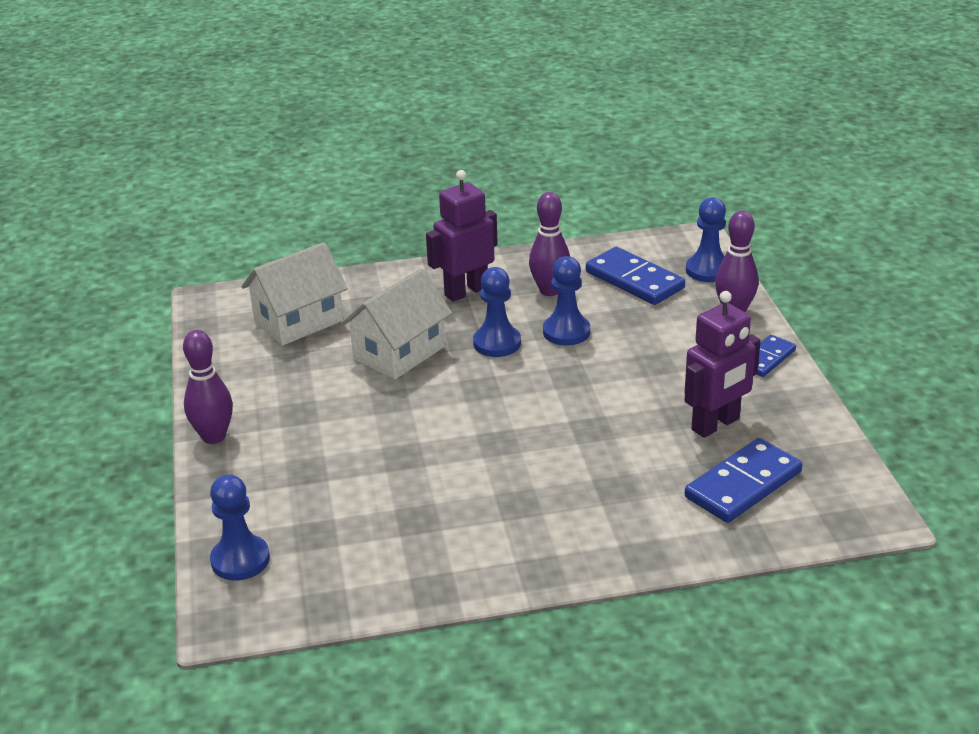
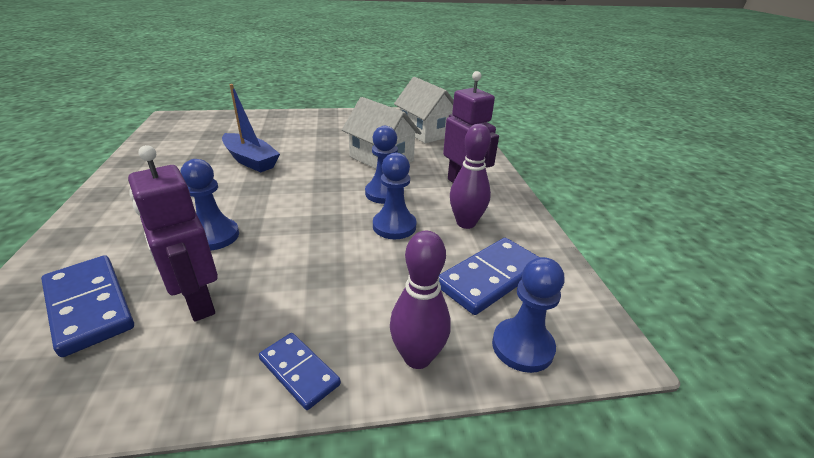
camera: 90 degrees right, 0 degrees up
purple bowling pin [183,330,233,444] -> none
blue pawn [210,474,270,580] -> blue pawn moved to [181,159,239,251]
none -> blue boat [222,84,280,172]

